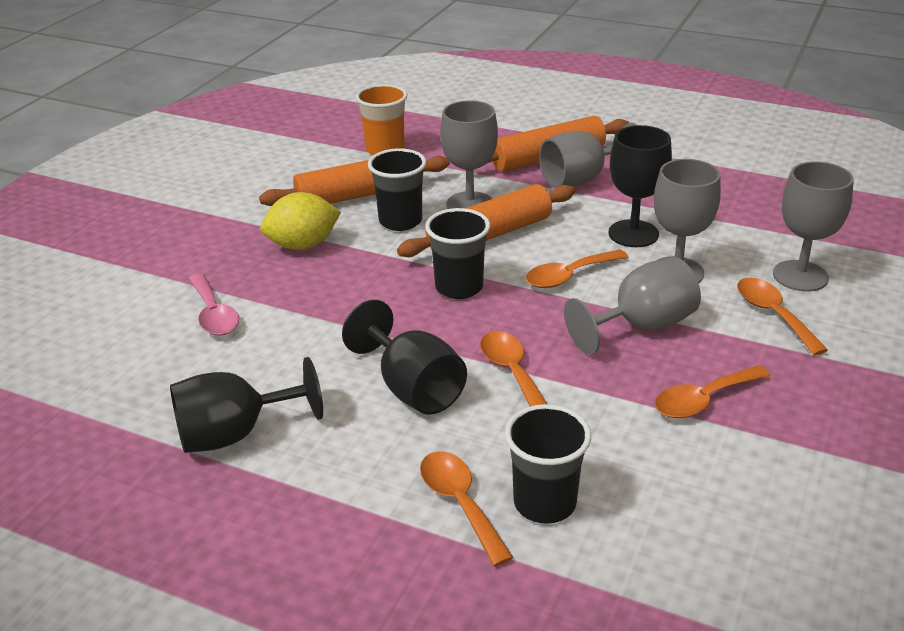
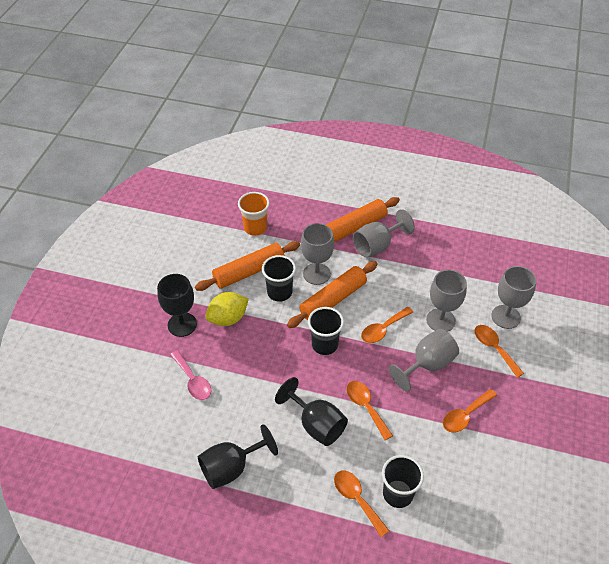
camera: 10 degrees left, 15 degrees up
black goblet [608,125,672,247] -> black goblet moved to [157,274,197,337]

